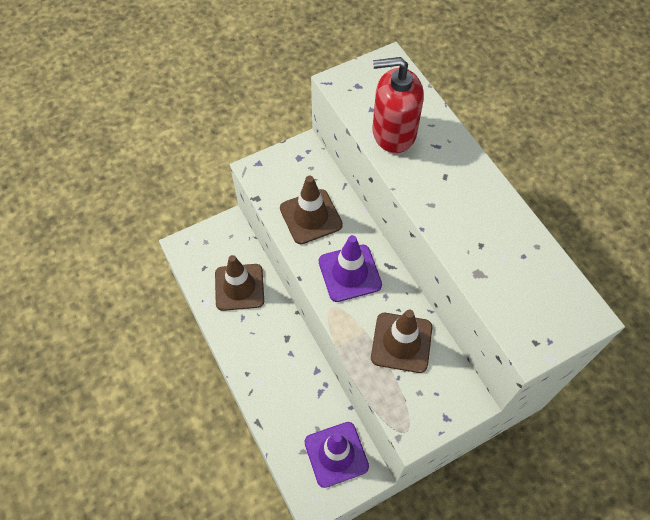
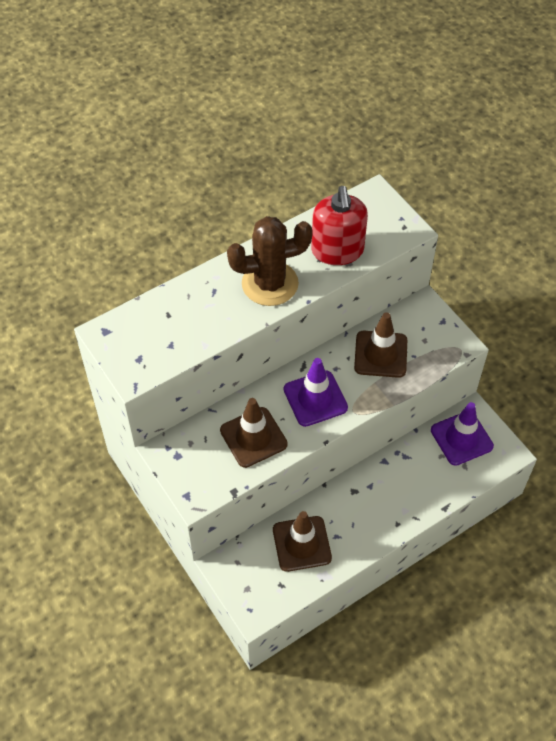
camera: 95 degrees left, 5 degrees down
red soap dispenser [372,57,424,153] -> red soap dispenser moved to [311,186,368,265]
none -> brown cactus [227,216,313,306]

